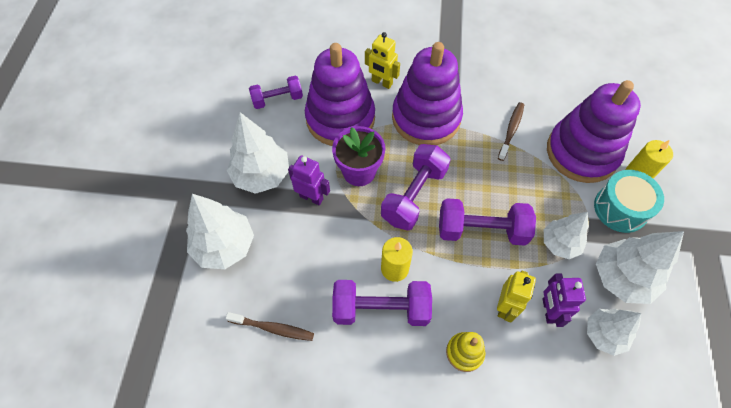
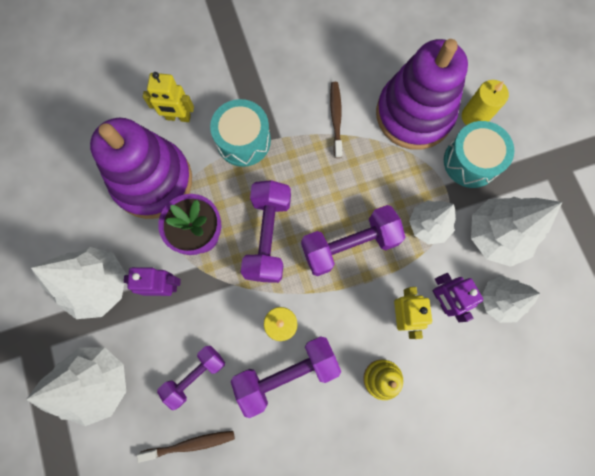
camera: 25 degrees left, 15 degrees up
purple dumbbell [249,76,303,109] -> purple dumbbell moved to [157,346,225,410]
purple stacking toy [392,42,463,145] -> turquoise drum [210,99,271,167]

